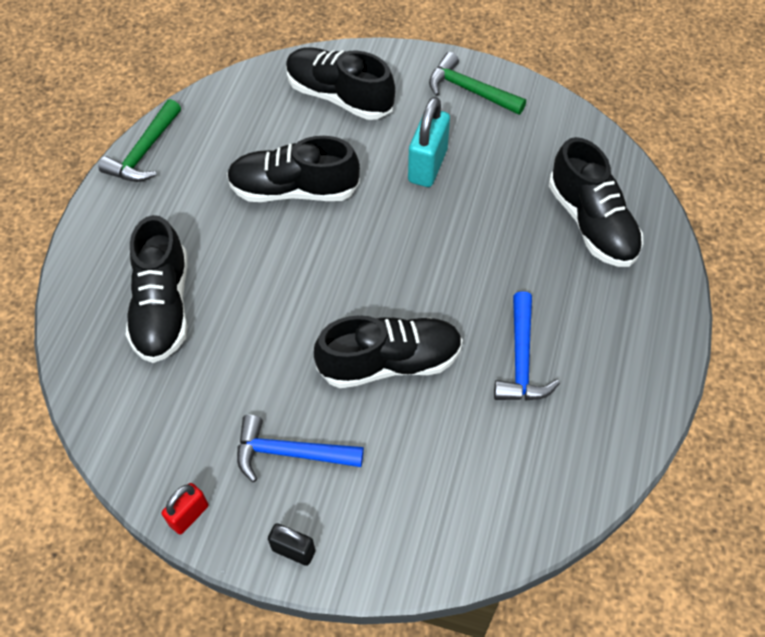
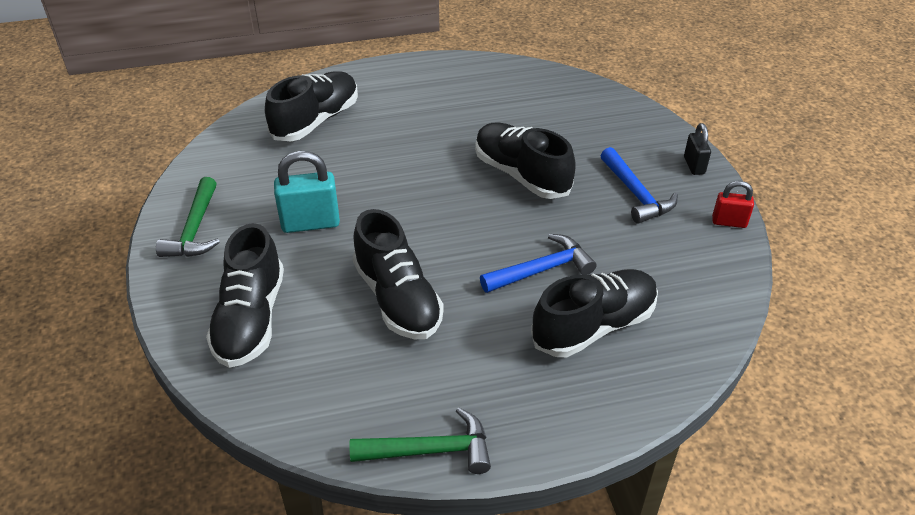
camera: 120 degrees left, 15 degrees down
blue hammer [494,291,560,400] -> blue hammer moved to [480,234,596,293]

